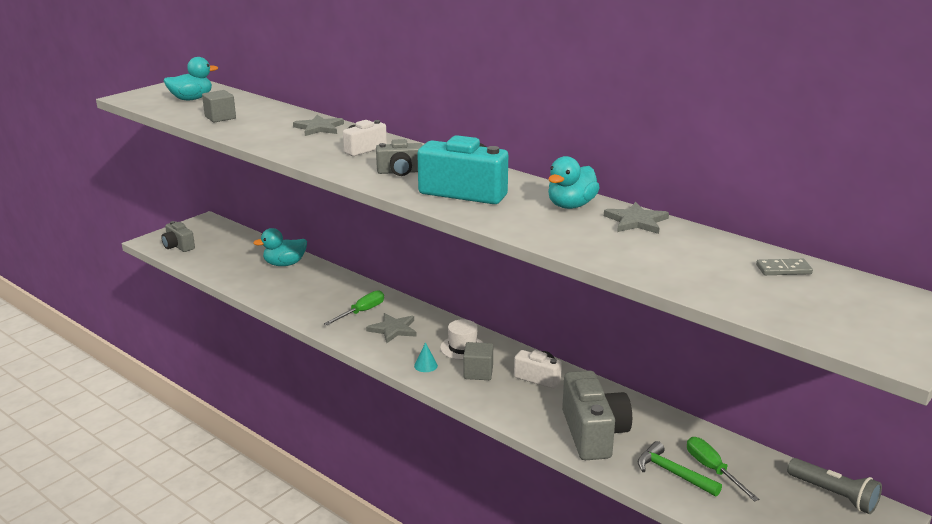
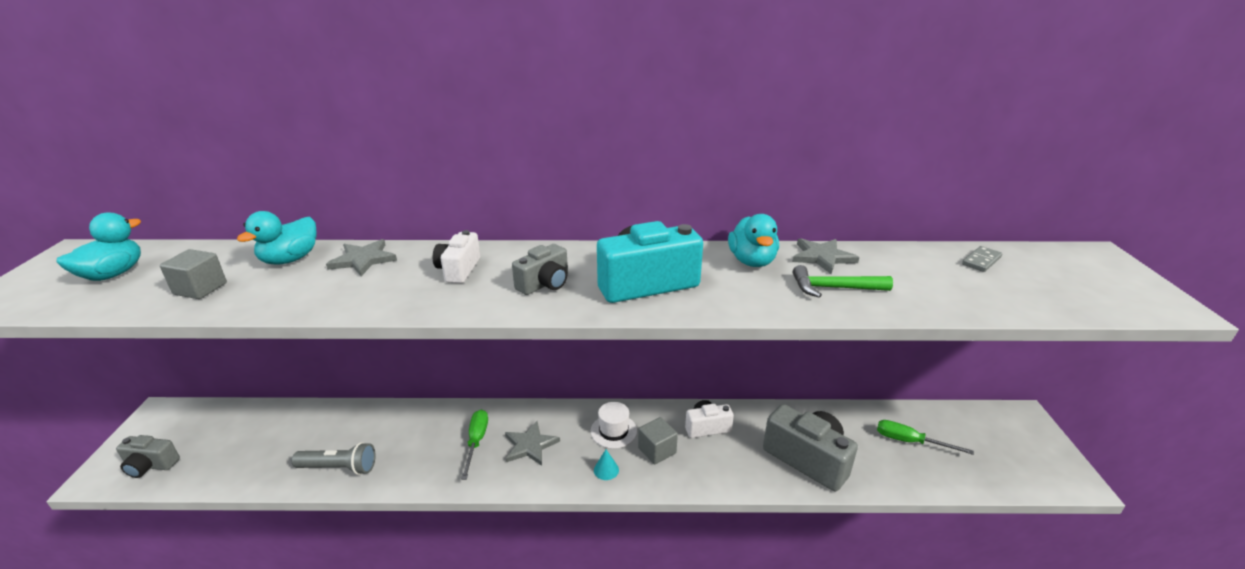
camera: 40 degrees left, 5 degrees up
turquoise duck [253,228,307,266] -> turquoise duck moved to [237,211,316,265]
green hammer [638,441,722,497] -> green hammer moved to [793,265,893,298]
grey flashlight [787,458,882,514] -> grey flashlight moved to [292,442,376,475]

